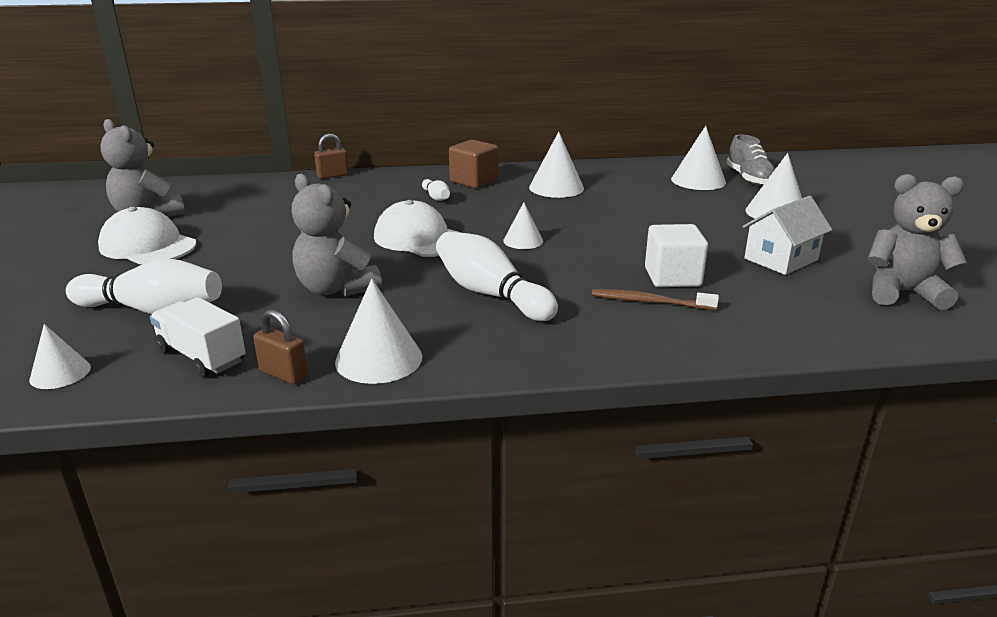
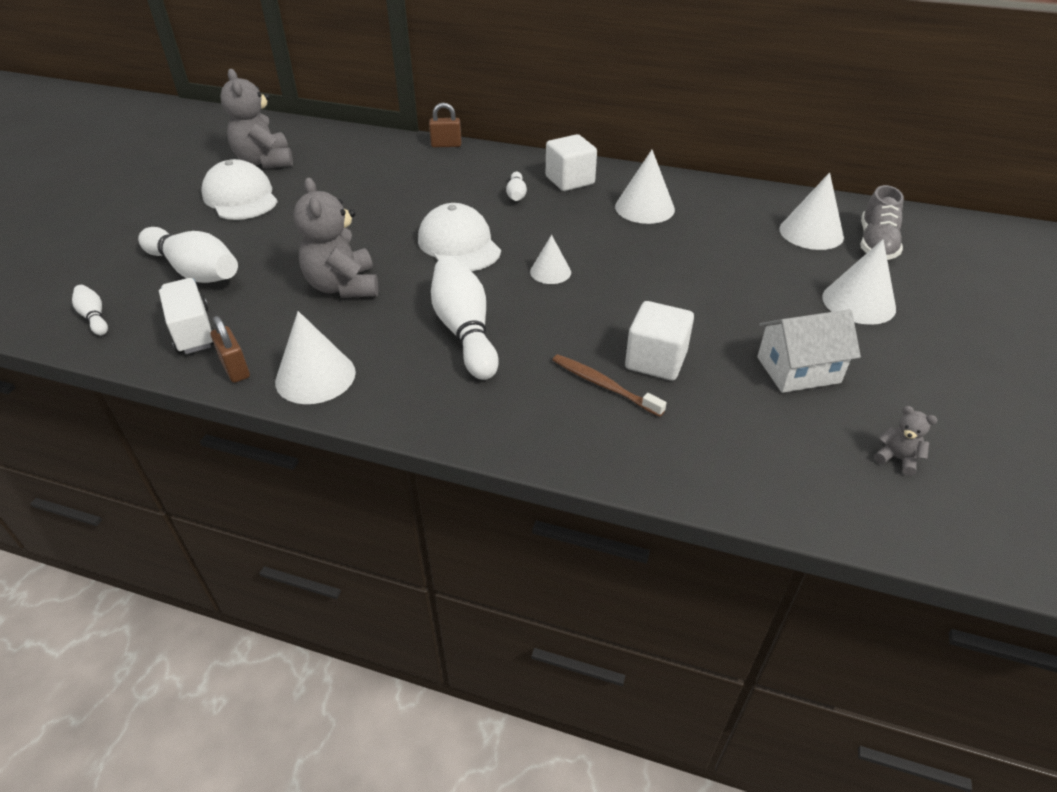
camera: 25 degrees right, 15 degrees up
white cone [29,324,91,389] -> white bowling pin [72,285,108,335]
brown cube [449,140,498,188] -> white cube [546,134,597,191]
grey teddy bear [867,174,968,310] -> grey teddy bear [874,406,937,476], size x0.44

